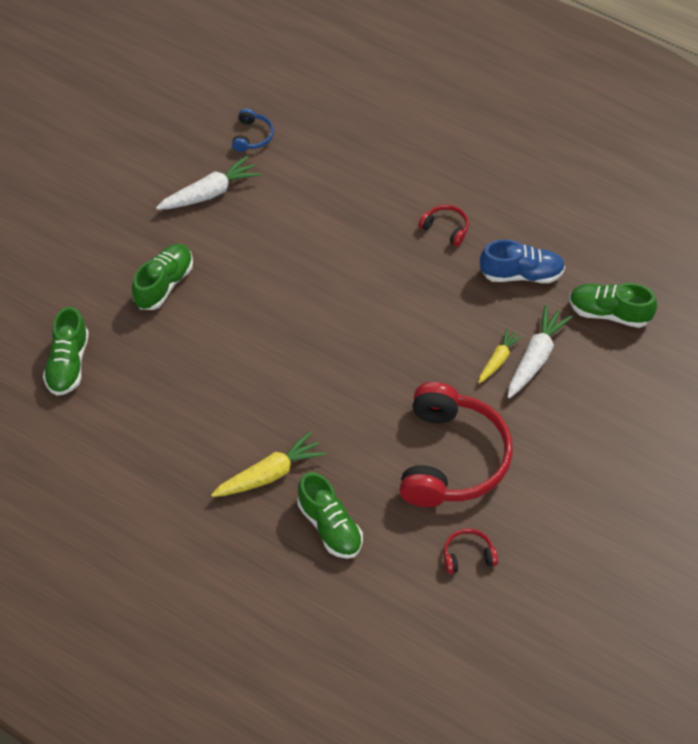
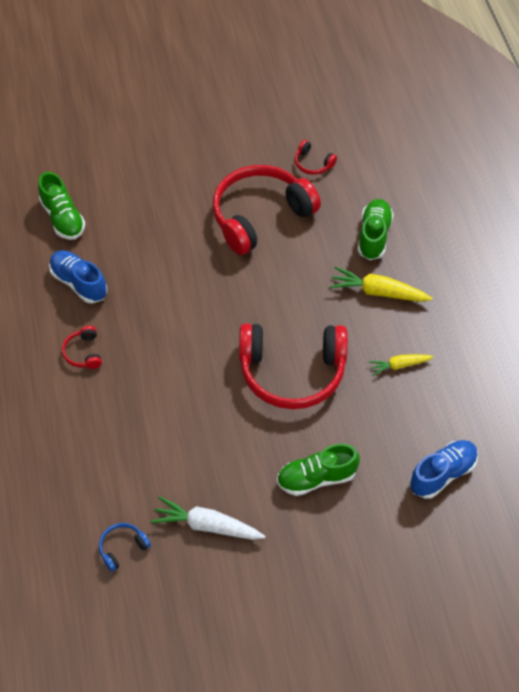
camera: 135 degrees left, 0 degrees up
green shoe [43,307,89,396] -> blue shoe [410,440,478,499]
yellow carrot [478,328,523,383] -> yellow carrot moved to [369,354,433,376]
white carrot [508,305,573,398] -> none
none -> red headphones [239,324,348,409]

